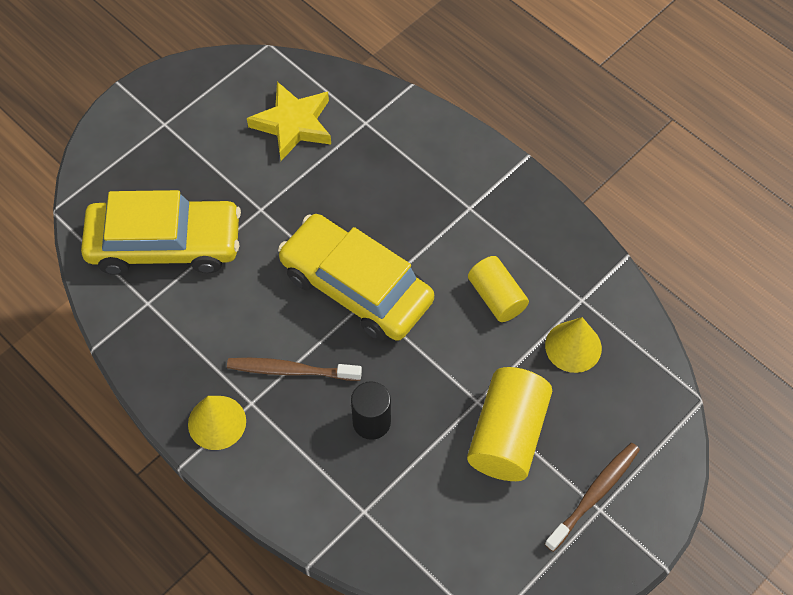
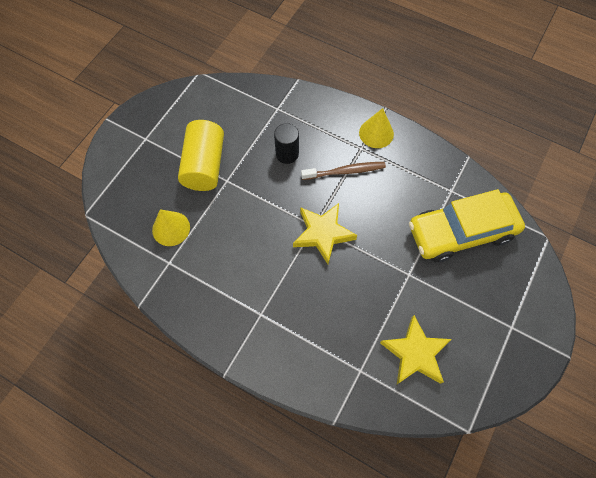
camera: 165 degrees right, 5 degrees up
yellow car [278,214,434,341] -> yellow star [293,203,357,264]
yellow cylinder [468,256,529,322] -> none
brown toothbrush [545,443,640,552] -> none

